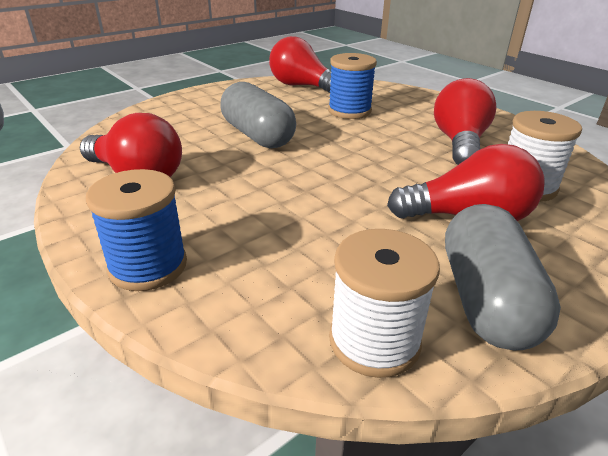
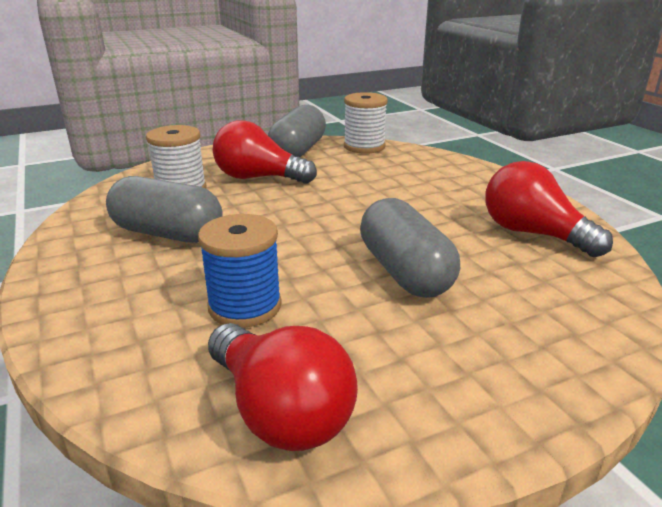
camera: 165 degrees left, 5 degrees down
blue spool [86,169,187,291] -> none
red light bulb [434,78,497,165] -> grey capsule [106,176,222,243]

